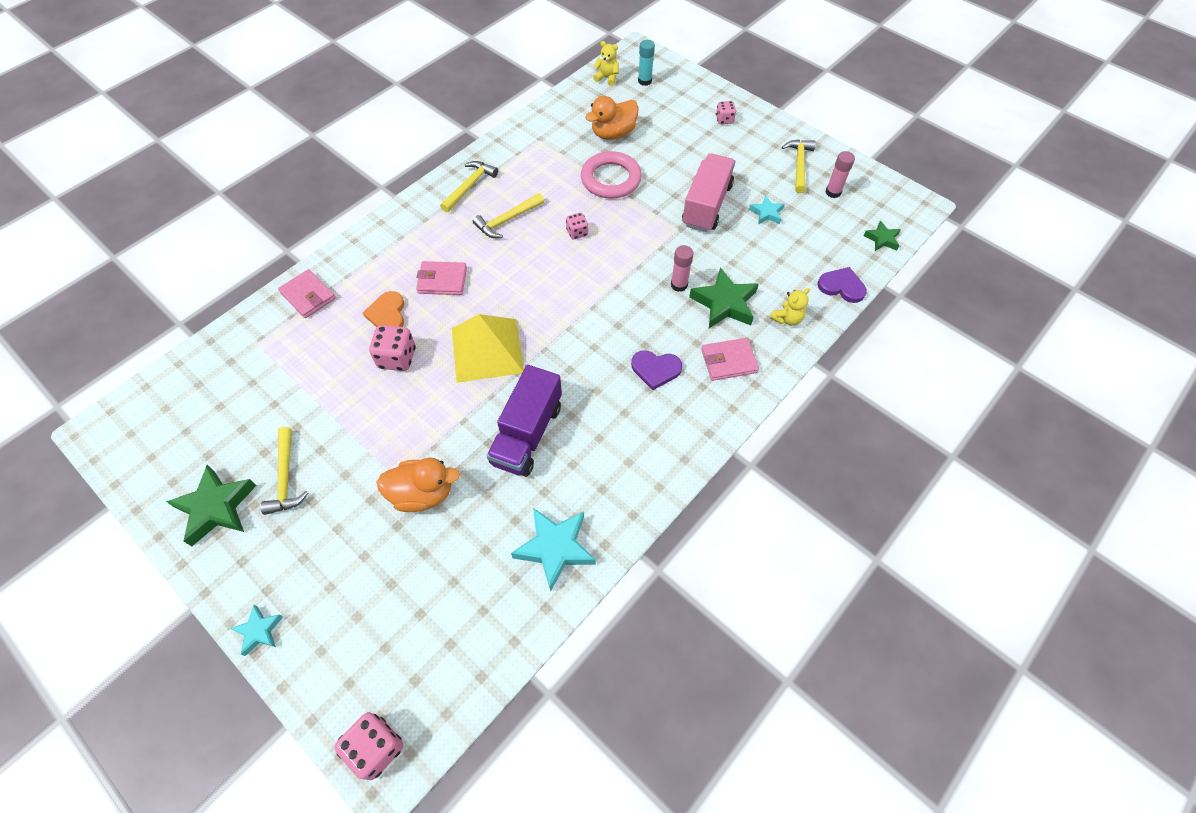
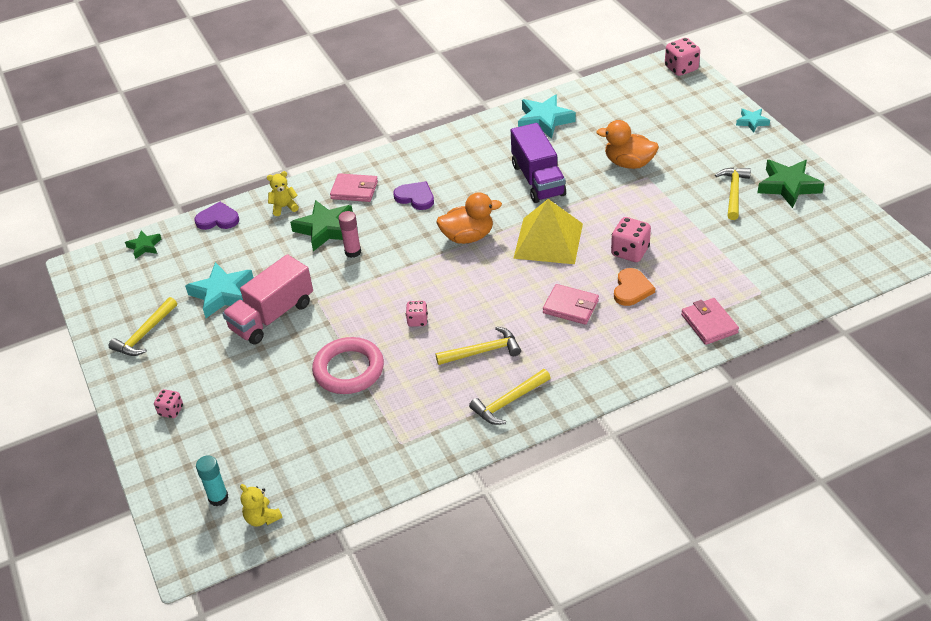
camera: 155 degrees left, 15 degrees down
purple truck [487,365,562,477] -> purple truck turned 120 degrees clockwise [511,123,566,203]
orange duck [585,96,639,140] -> orange duck moved to [436,192,502,244]
turquoise star [749,195,784,225] -> turquoise star [185,262,254,318], size x1.81
purple heart [818,267,867,303] -> purple heart turned 135 degrees clockwise [195,202,239,230]
pink glue stick [825,151,855,198] -> none

